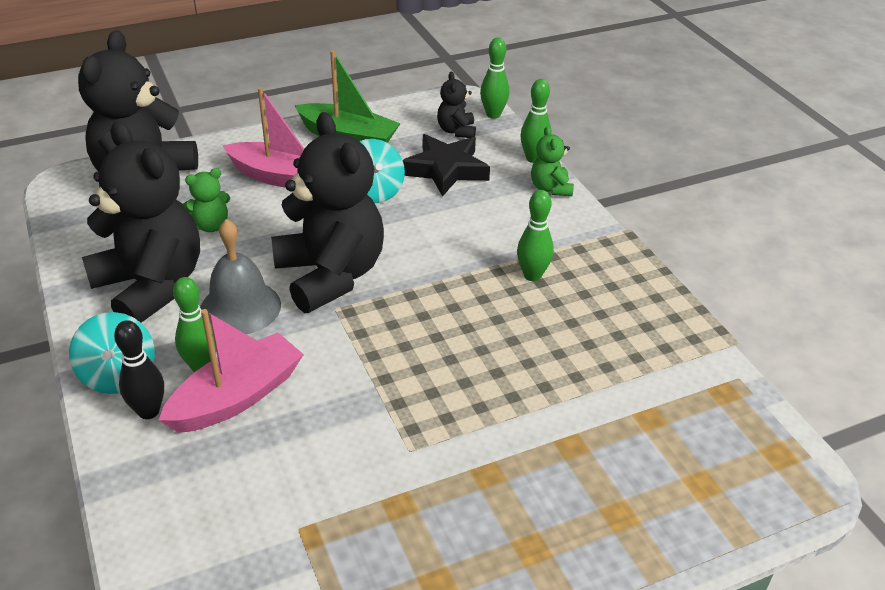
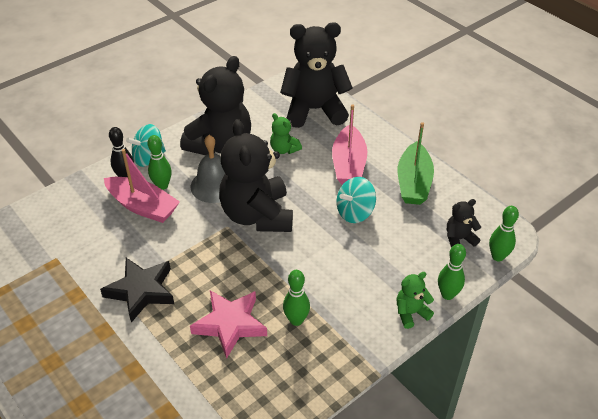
camera: 75 degrees right, 5 degrees up
black teddy bear [271,112,384,313] -> black teddy bear turned 120 degrees clockwise [219,119,293,232]
black star [403,134,490,197] -> black star moved to [100,258,174,323]
none -> pink star [190,290,267,359]

